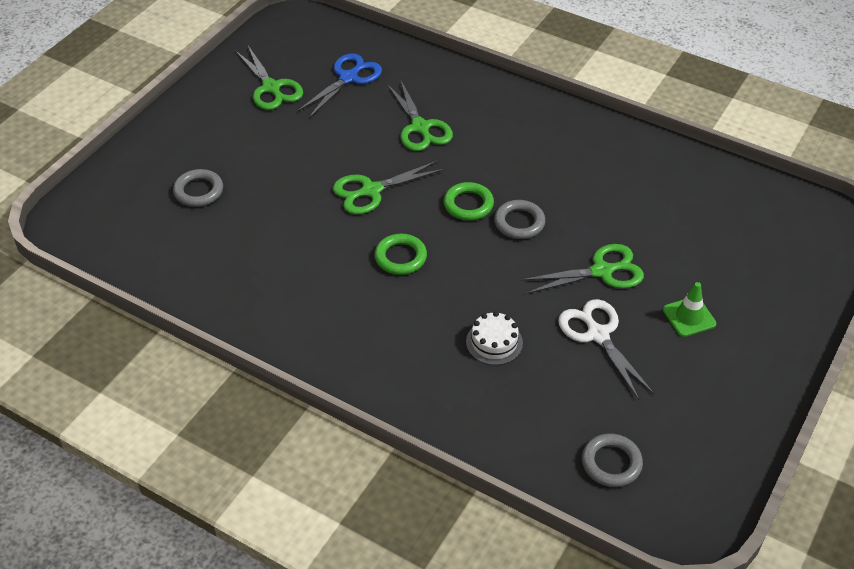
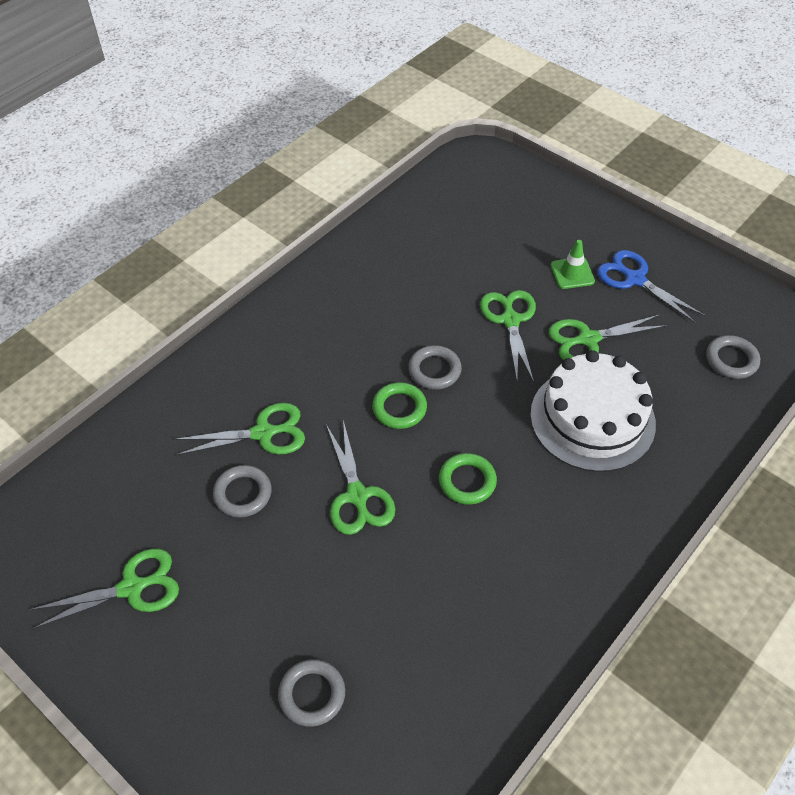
camera: 80 degrees left, 5 degrees up
blue scissors [297,53,382,118] -> blue scissors moved to [597,250,705,323]
white cake [466,311,523,365] -> white cake [530,350,656,472], size x2.22
white scissors [558,299,655,400] -> green scissors [549,315,667,360]
none -> grey ring [213,465,272,518]

